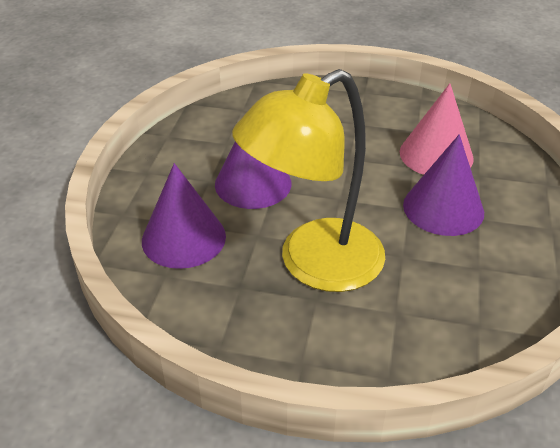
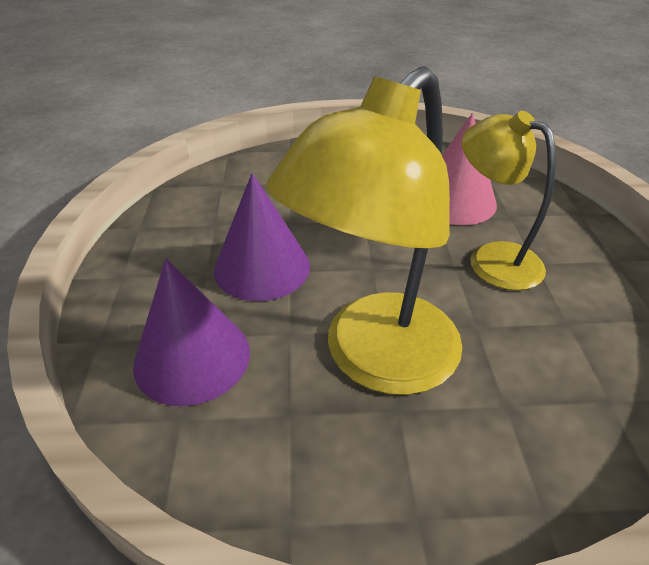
camera: 15 degrees left, 0 degrees up
purple cone [403,134,484,236] -> yellow lamp [462,111,556,291]

